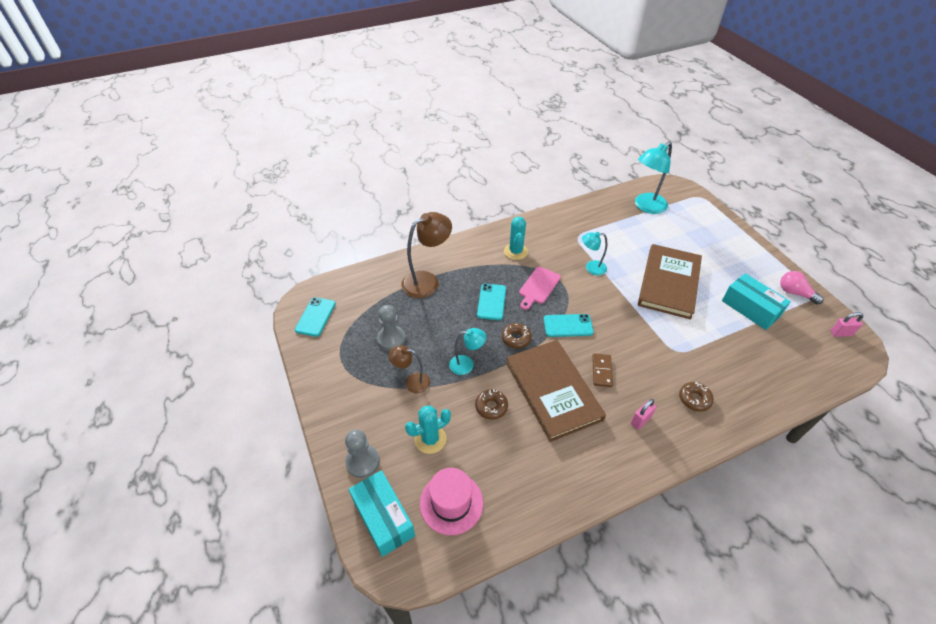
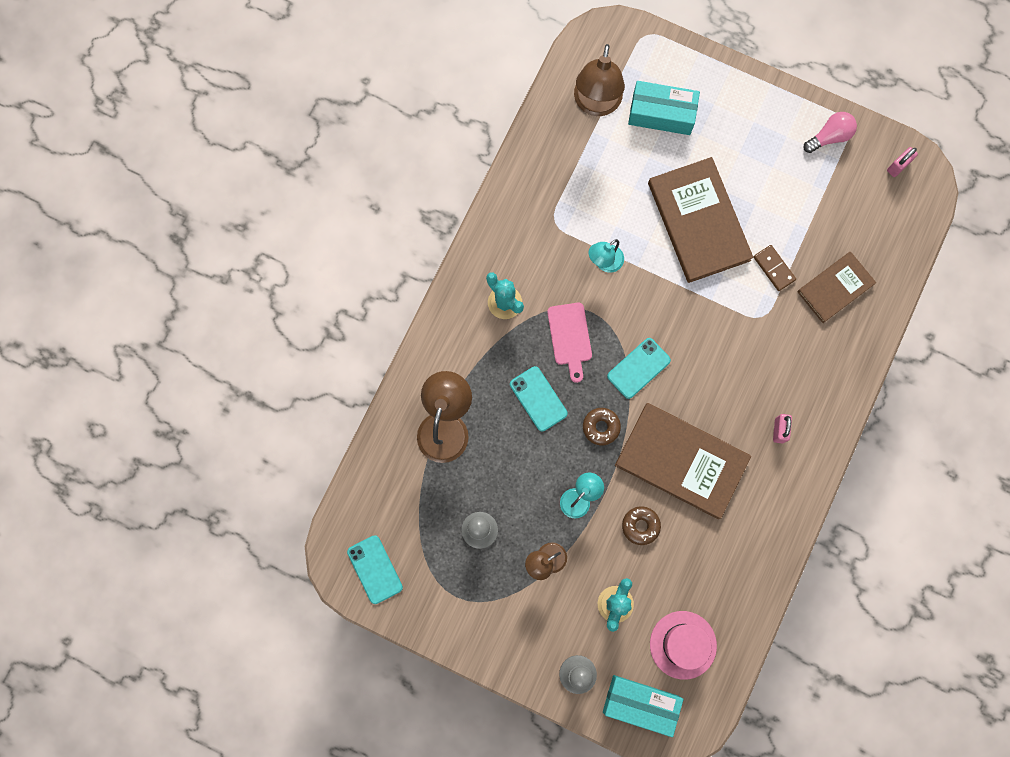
camera: 40 degrees left, 30 degrees up
brown domino [592,354,613,387] -> brown domino moved to [754,245,796,291]
turquoise lamp [635,142,672,214] -> brown lamp [574,44,625,116]
brown donut [679,382,714,412] -> none
turquoise box [722,273,791,330] -> turquoise box moved to [628,81,700,135]
pink light bulb [780,271,824,304] -> pink light bulb turned 150 degrees clockwise [804,112,857,153]
none -> brown book [797,252,876,323]

